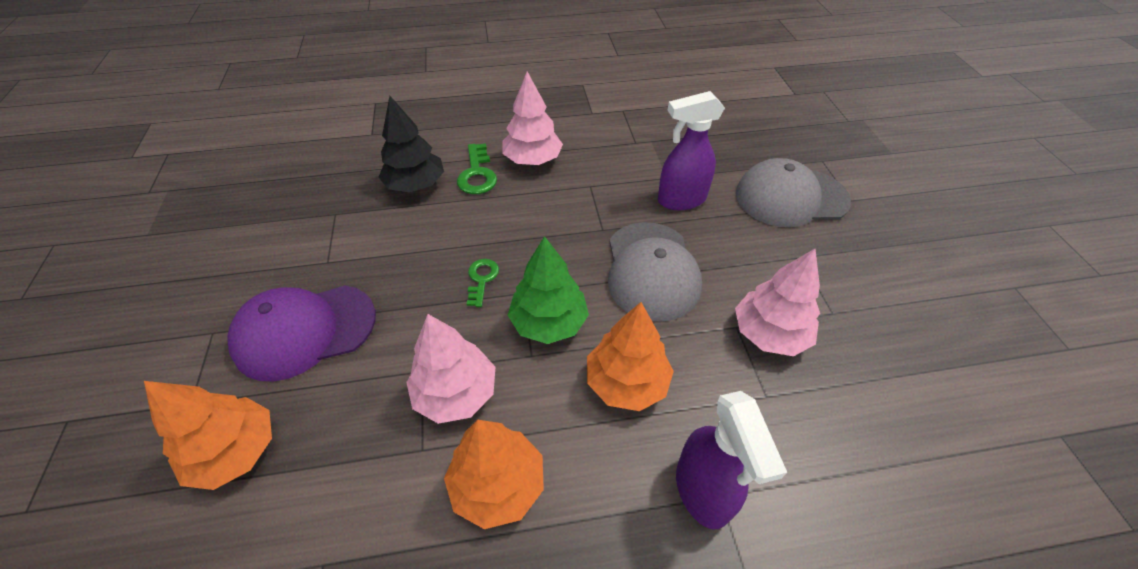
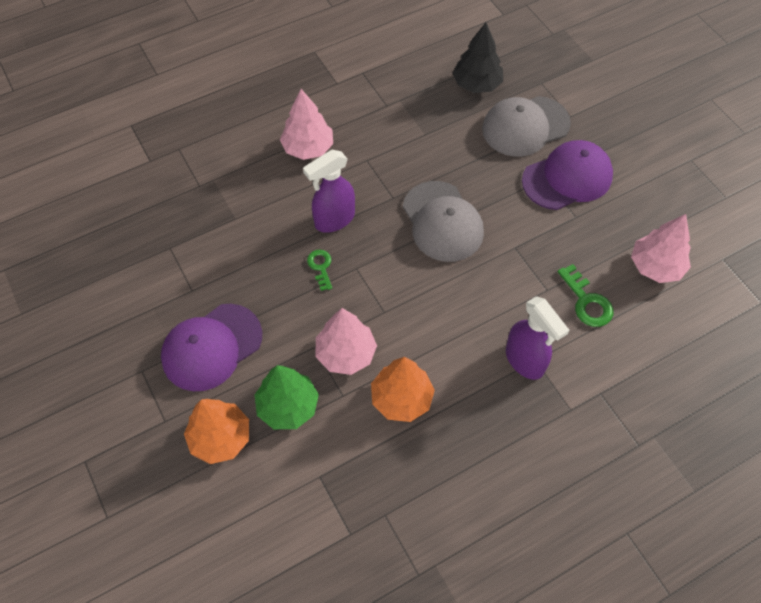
camera: 20 degrees left, 10 degrees up
black tree [378,96,444,193] -> black tree moved to [453,23,503,93]
green key [457,143,497,194] -> green key moved to [557,264,613,327]
green tree [508,236,589,344] -> green tree moved to [255,365,319,429]
orange tree [587,302,674,411] -> none
purple spray bottle [658,91,725,210] -> purple spray bottle moved to [303,150,355,233]
pink tree [735,249,820,356] -> pink tree moved to [631,214,691,283]
none -> purple cap [522,140,613,210]

